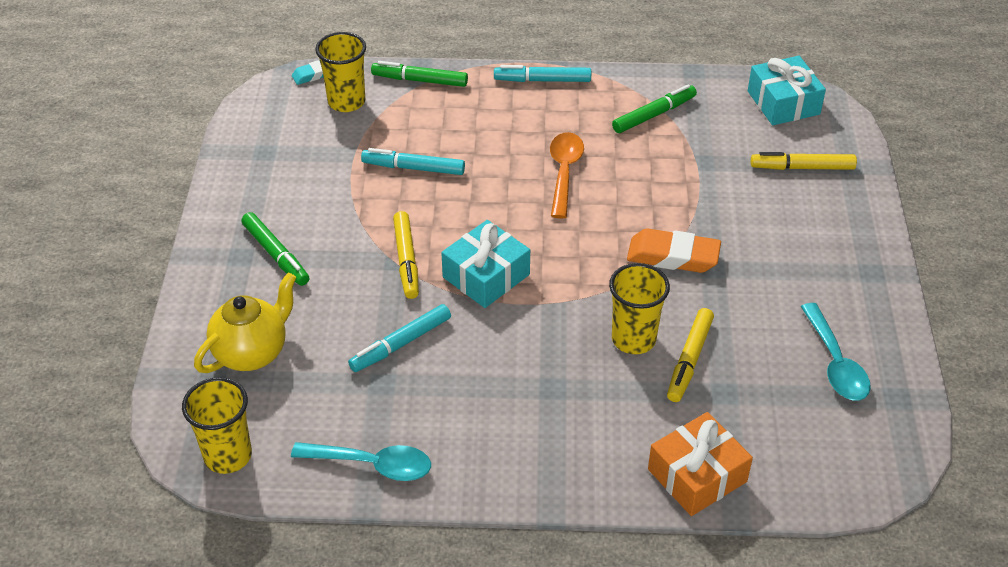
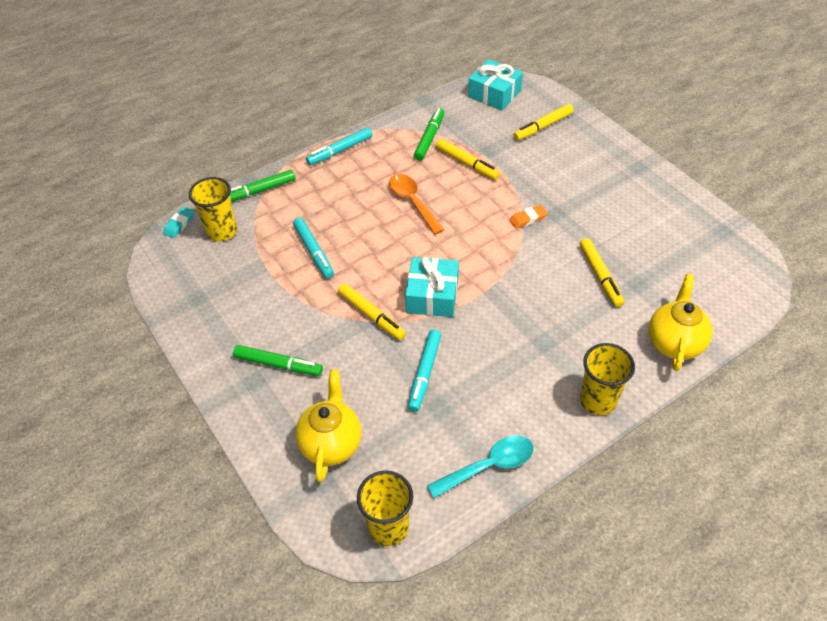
camera: 35 degrees left, 5 degrees up
turquoise marker [361,148,465,175] -> turquoise marker turned 90 degrees counterclockwise [293,218,334,279]
yellow cup [609,263,670,354] -> yellow cup moved to [580,343,635,415]
orange eraser [627,229,721,273] -> orange eraser [509,205,548,229], size x0.56
orange gift [648,412,753,516] -> yellow teapot [649,274,712,371]
turquoise spoon [801,303,871,401] -> none
none -> yellow marker [436,139,500,180]

